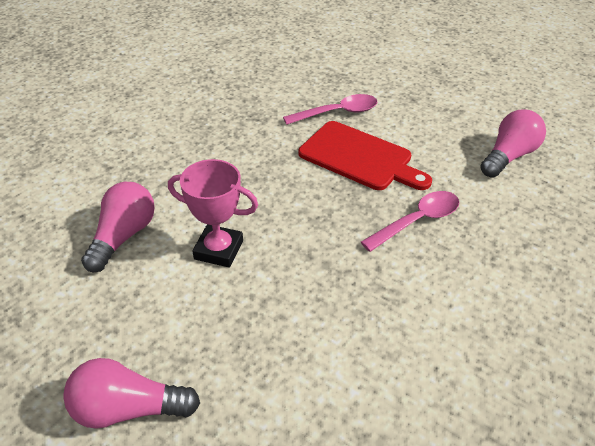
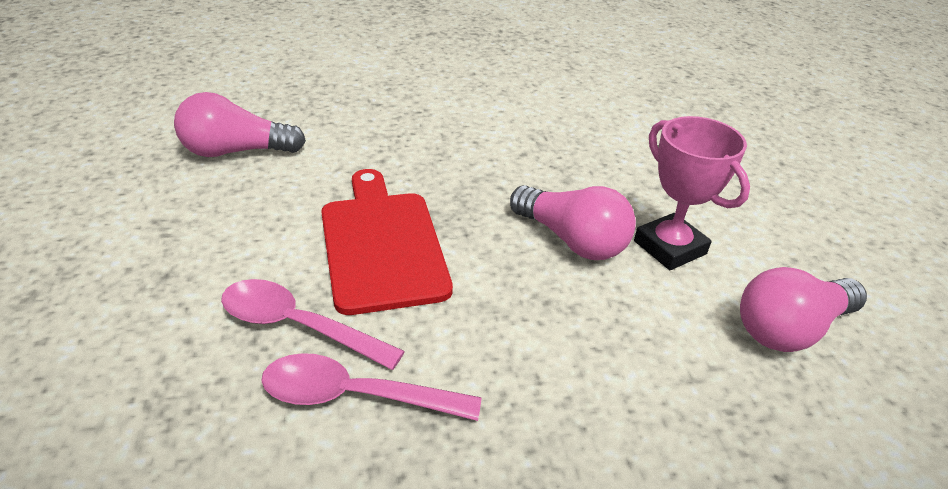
camera: 140 degrees left, 5 degrees down
pink light bulb [63,358,200,429] -> pink light bulb moved to [510,185,636,260]
pink spoon [361,191,459,252] -> pink spoon moved to [261,353,481,421]

